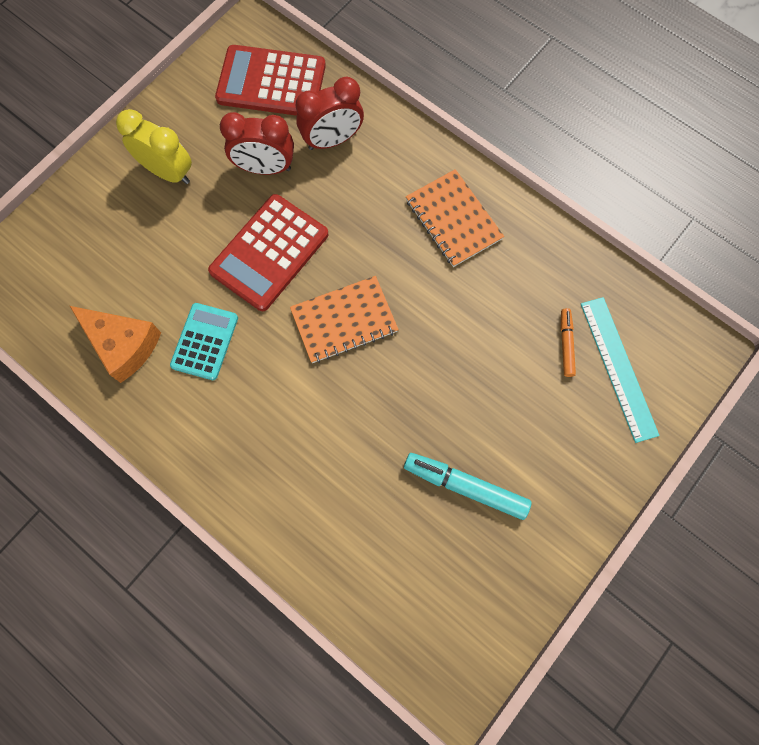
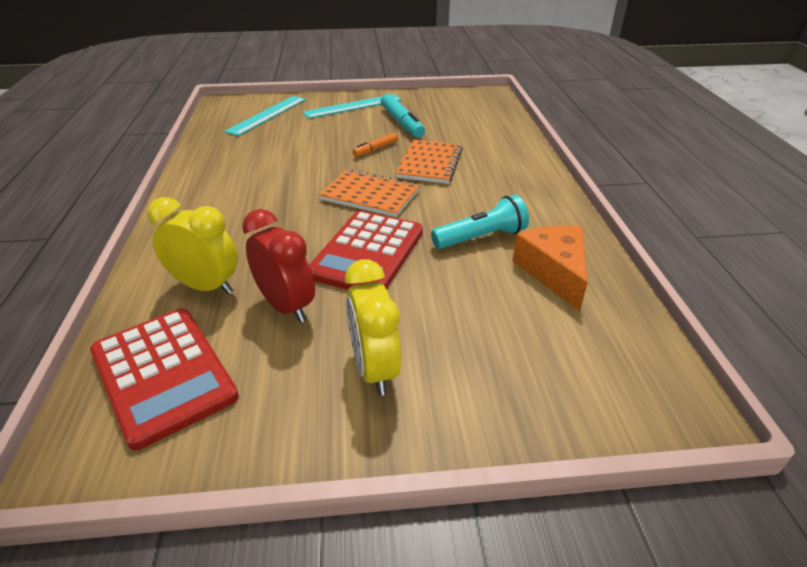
camera: 135 degrees left, 35 degrees down
turquoise calculator [170,303,238,380] -> turquoise flashlight [431,195,529,249]
red calculator [208,194,328,311] -> red calculator turned 120 degrees clockwise [309,211,423,290]
red clock [296,77,364,150] -> yellow clock [147,197,238,294]
orange notebook [406,169,504,267] -> orange notebook moved to [396,140,463,184]
orange marker [561,308,576,377] -> orange marker moved to [353,133,398,157]
none -> turquoise ruler [302,94,402,119]

